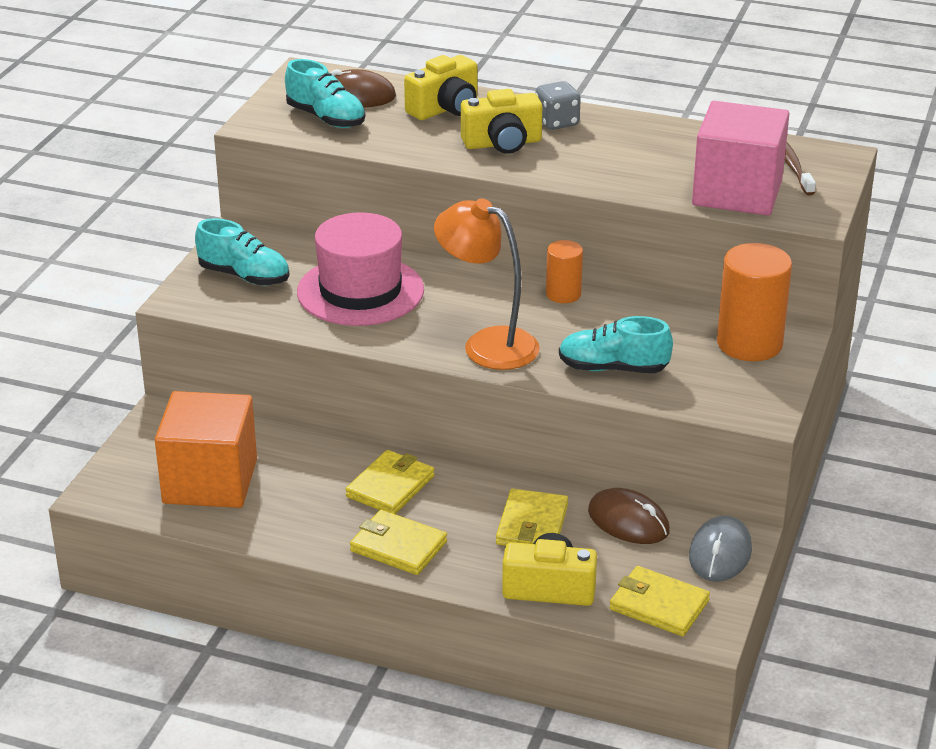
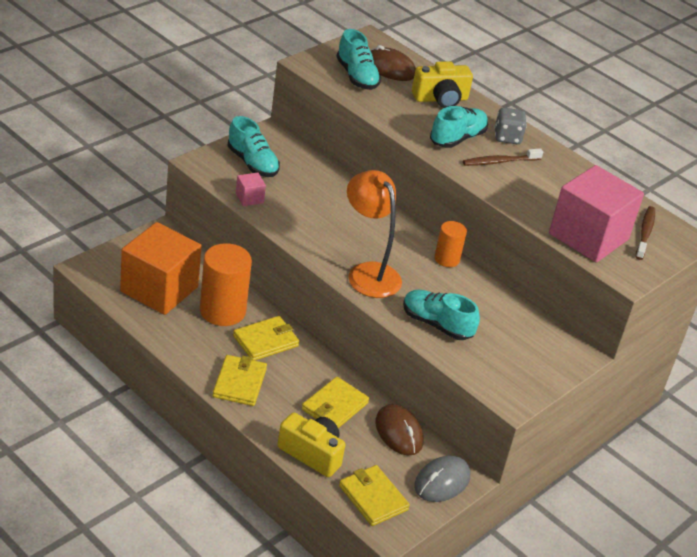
camera: 20 degrees right, 5 degrees up
pink hat [297,212,424,326] -> none
yellow wallet [350,510,447,575] -> yellow wallet turned 45 degrees clockwise [213,355,267,406]
yellow camera [461,89,542,154] -> turquoise shoe [430,106,488,148]
orange cylinder [717,243,792,361] -> orange cylinder moved to [200,243,252,326]
none -> pink cube [236,173,266,206]
none -> brown toothbrush [463,148,543,166]

